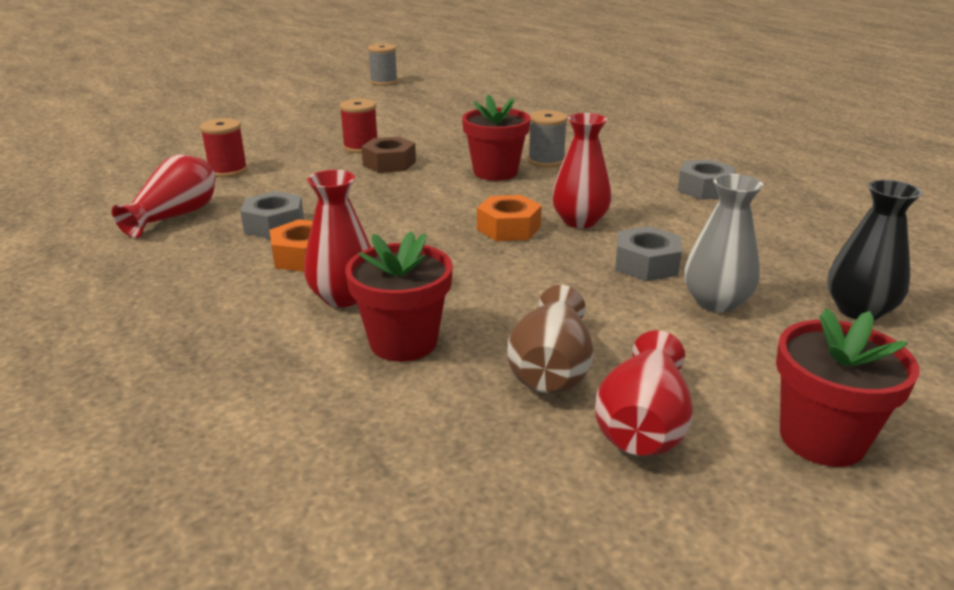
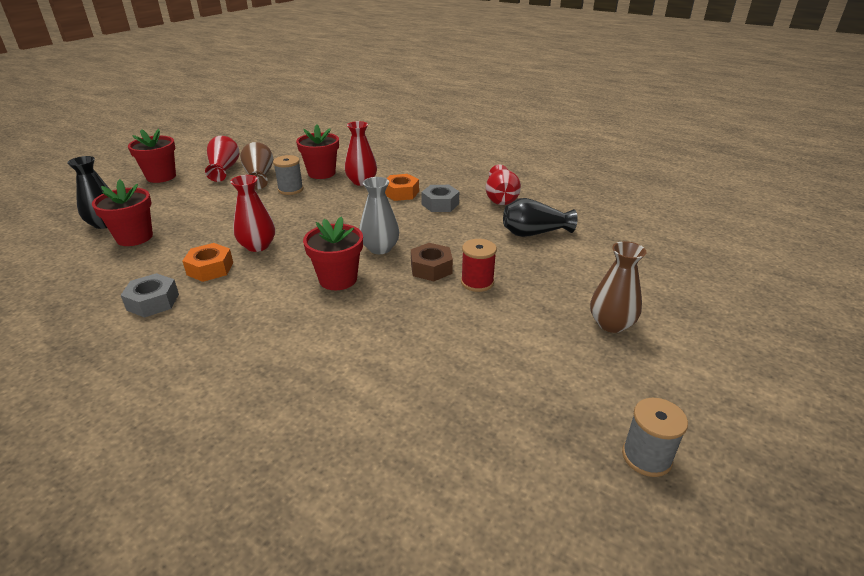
camera: 155 degrees right, 5 degrees up
red spool [200,118,248,177] -> black vase [503,198,578,237]
orange nut [477,195,542,241] -> orange nut moved to [182,243,233,282]
grey spool [528,110,568,168] -> grey spool moved to [273,155,304,195]
grey nut [615,226,682,281] -> none
grey vase [684,174,764,313] -> grey vase moved to [359,177,399,254]
none -> red flower pot [92,179,153,246]
none -> brown vase [590,241,646,333]

